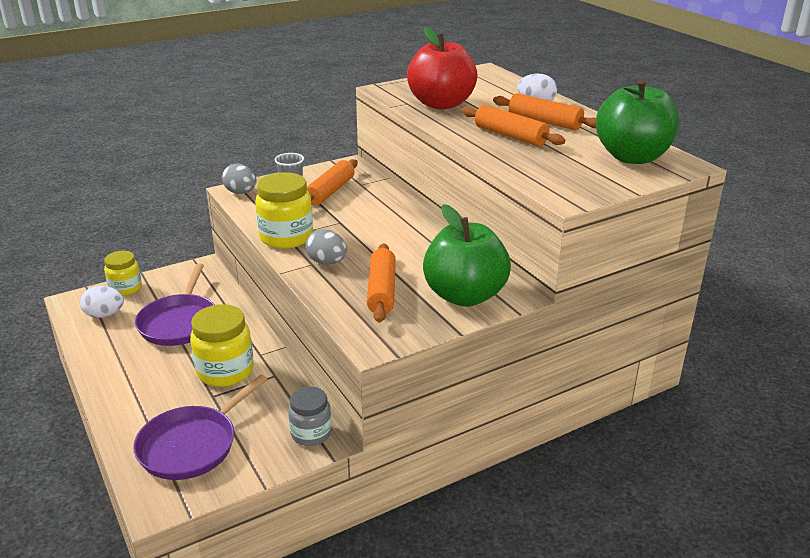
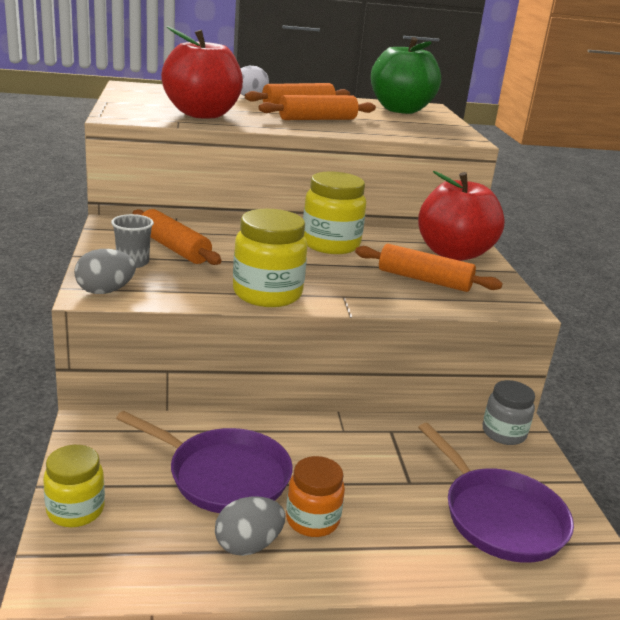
camera: 70 degrees left, 5 degrees down
white egg [80,286,124,318] -> none
yellow jar [190,304,254,387] -> yellow jar moved to [303,171,366,254]
grey egg [305,229,347,265] -> grey egg moved to [215,496,285,556]
green apple [423,204,511,307] -> red apple [418,171,504,261]
none -> orange jar [286,456,345,537]

